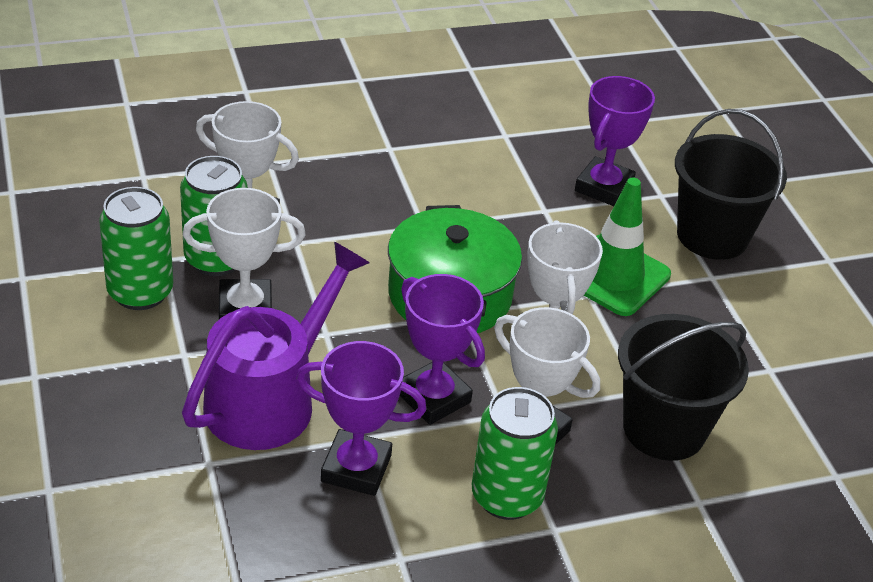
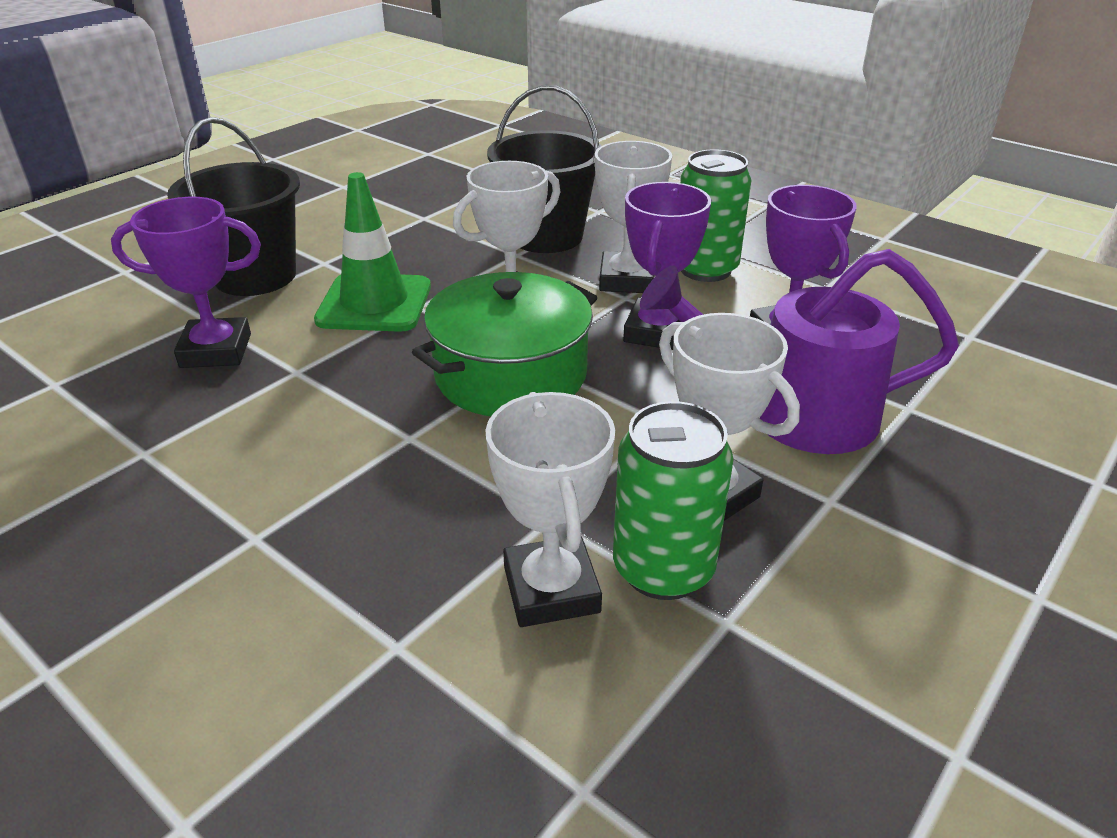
camera: 120 degrees left, 5 degrees down
green can [99,187,173,310] -> none

